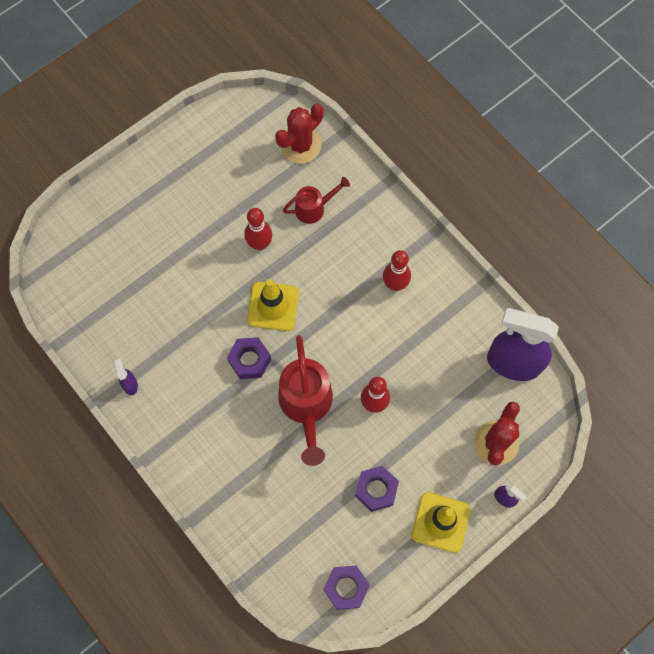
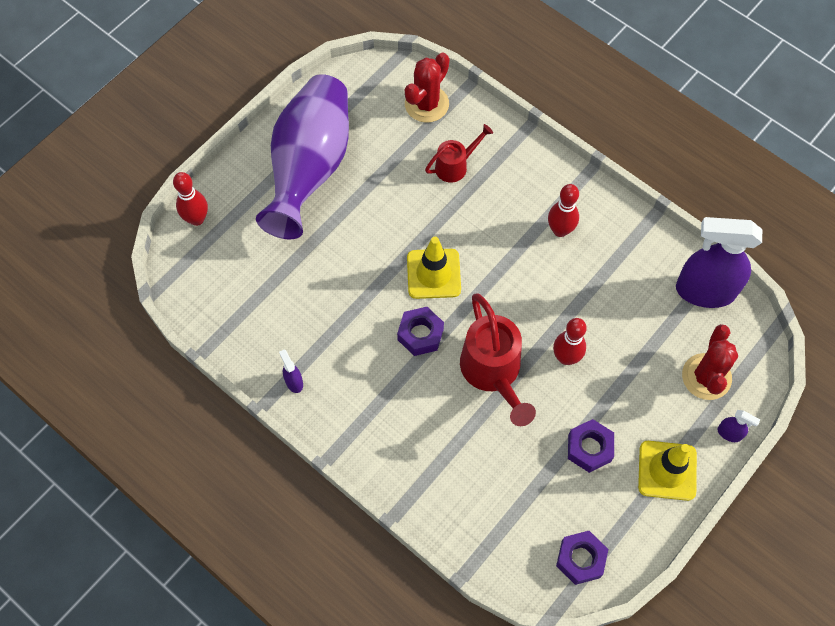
camera: 10 degrees left, 5 degrees down
red bowling pin [244,208,272,251] -> red bowling pin moved to [173,172,208,226]
none -> purple vase [256,74,349,239]

